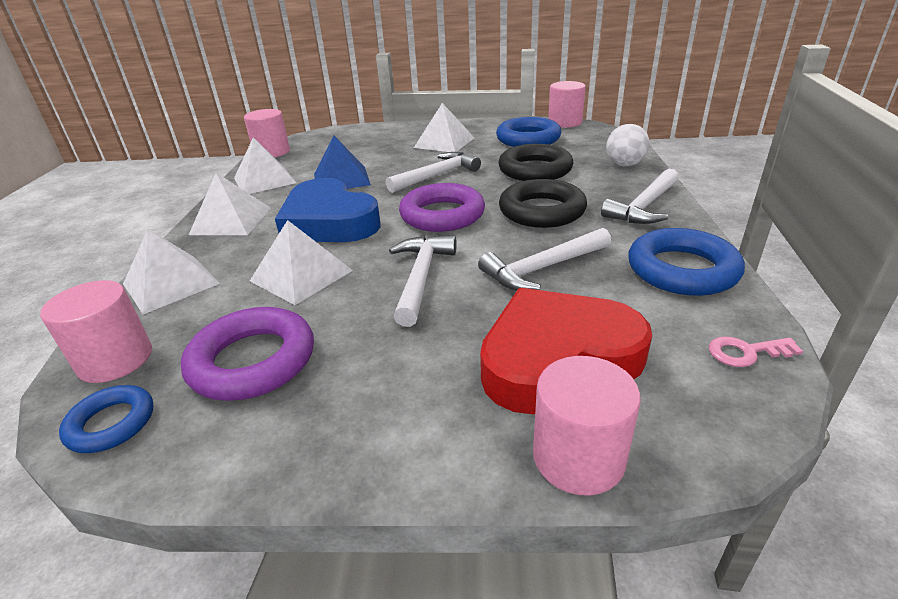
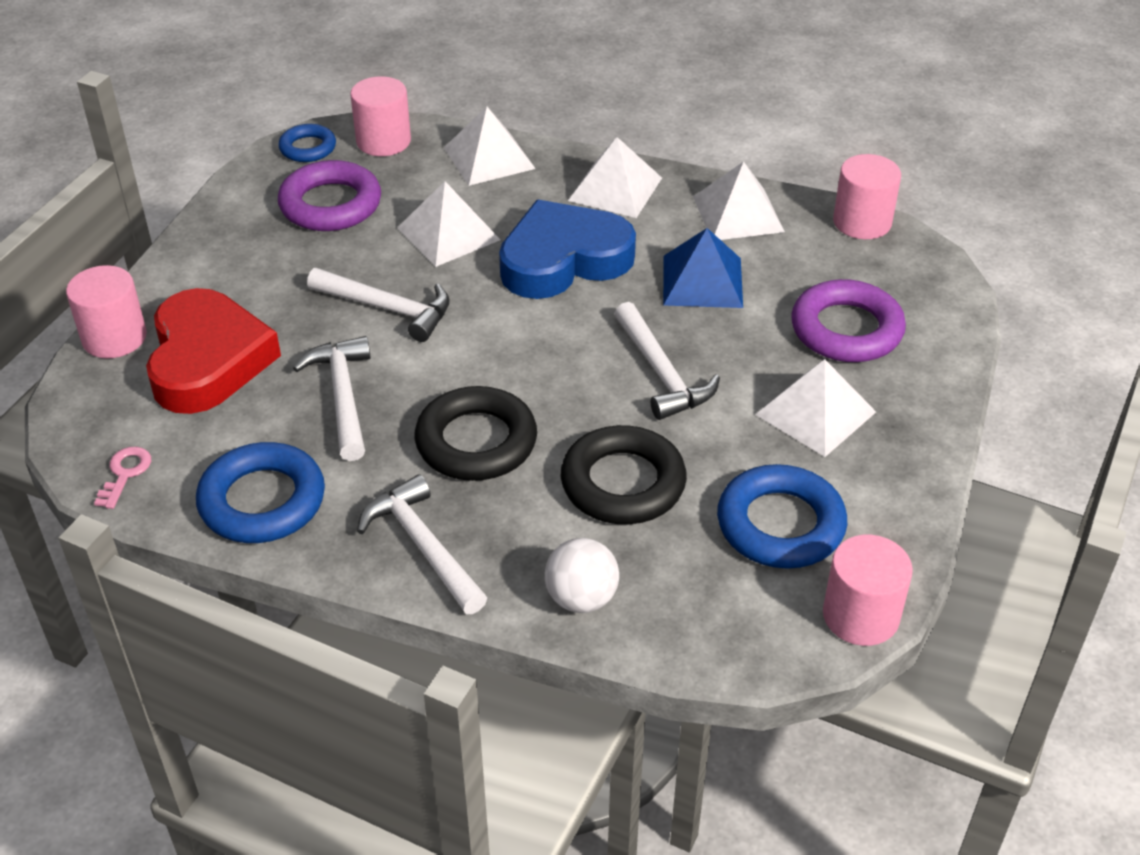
camera: 105 degrees right, 10 degrees up
purple ring [399,183,485,232] -> purple ring moved to [791,279,906,362]

